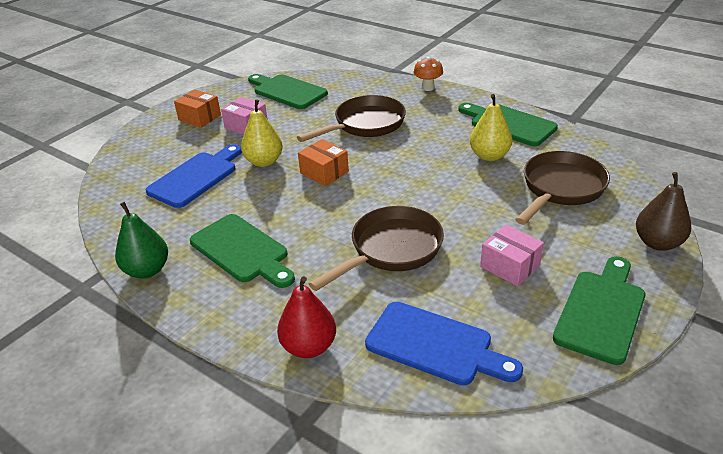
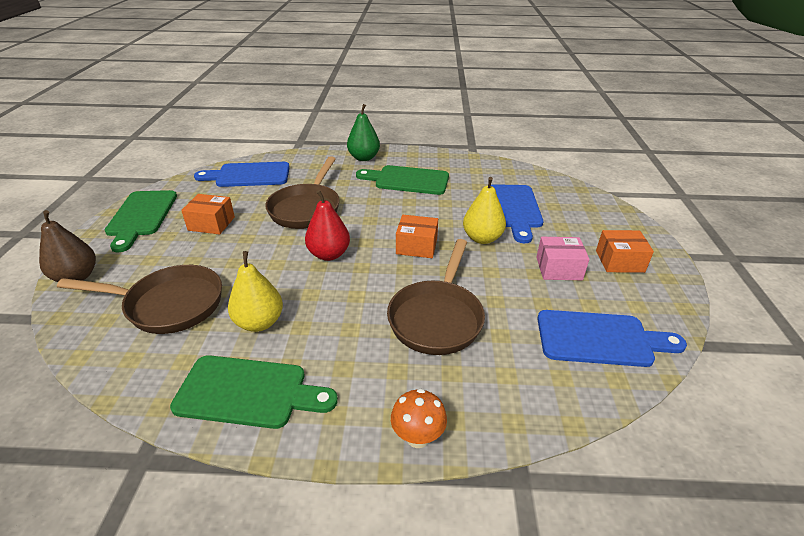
camera: 145 degrees right, 0 degrees up
green pear [115,202,168,279] -> green pear moved to [347,104,380,161]
green cutting board [248,74,328,109] -> blue cutting board [538,310,687,367]
red pear [277,276,336,358] -> red pear moved to [305,190,350,261]
pink box [480,225,544,286] -> orange box [181,194,235,235]
brown pan [515,151,610,225] -> brown pan turned 90 degrees counterclockwise [57,265,222,334]

